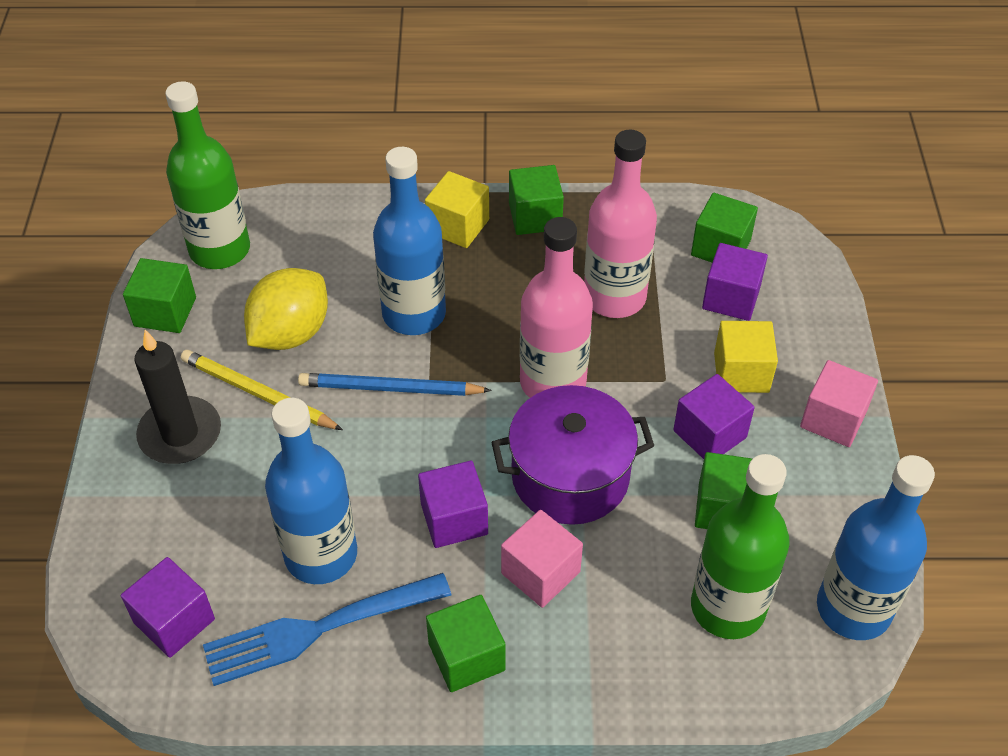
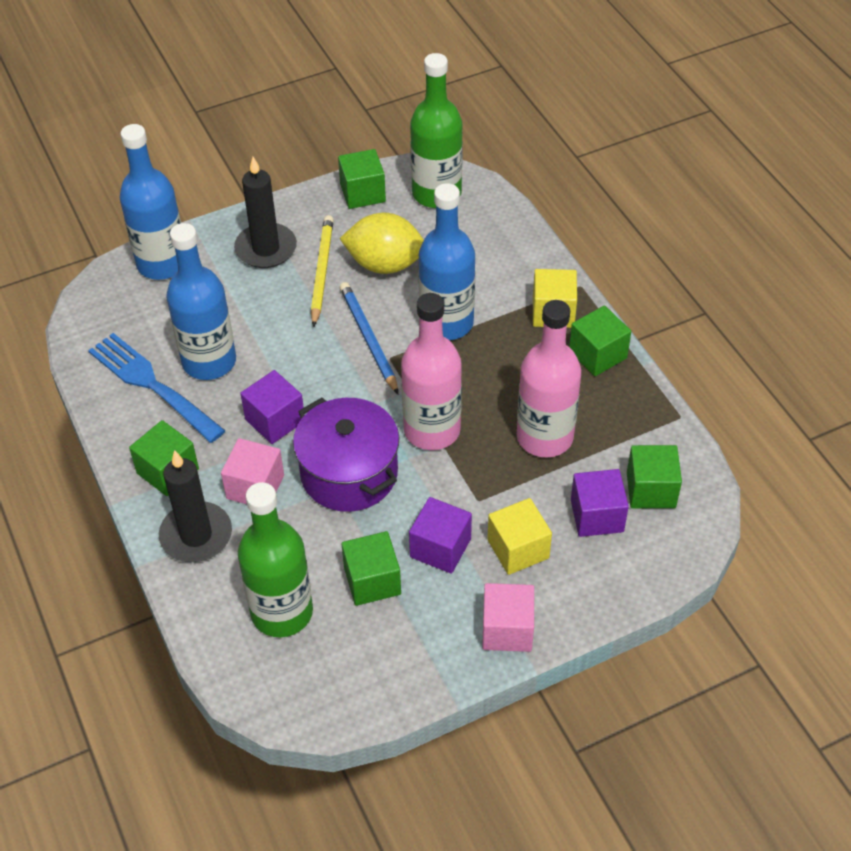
camera: 65 degrees right, 0 degrees up
purple cube [121,557,215,658] -> none
blue bottle [817,455,935,640] -> blue bottle moved to [120,124,181,280]
none -> black candle [159,450,232,562]

